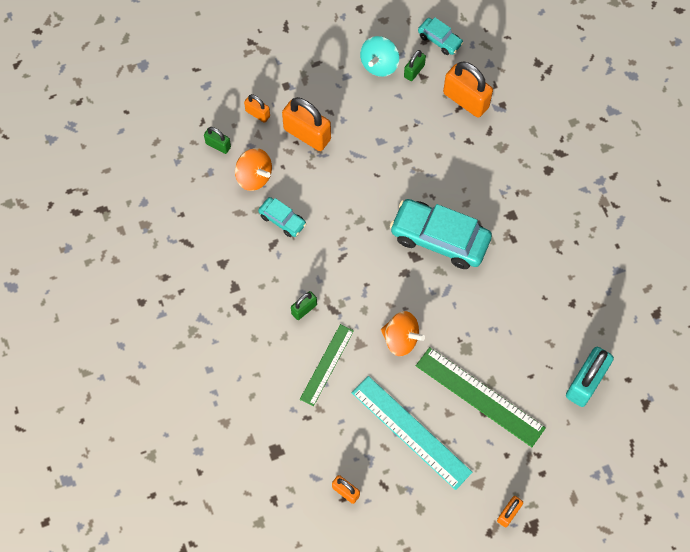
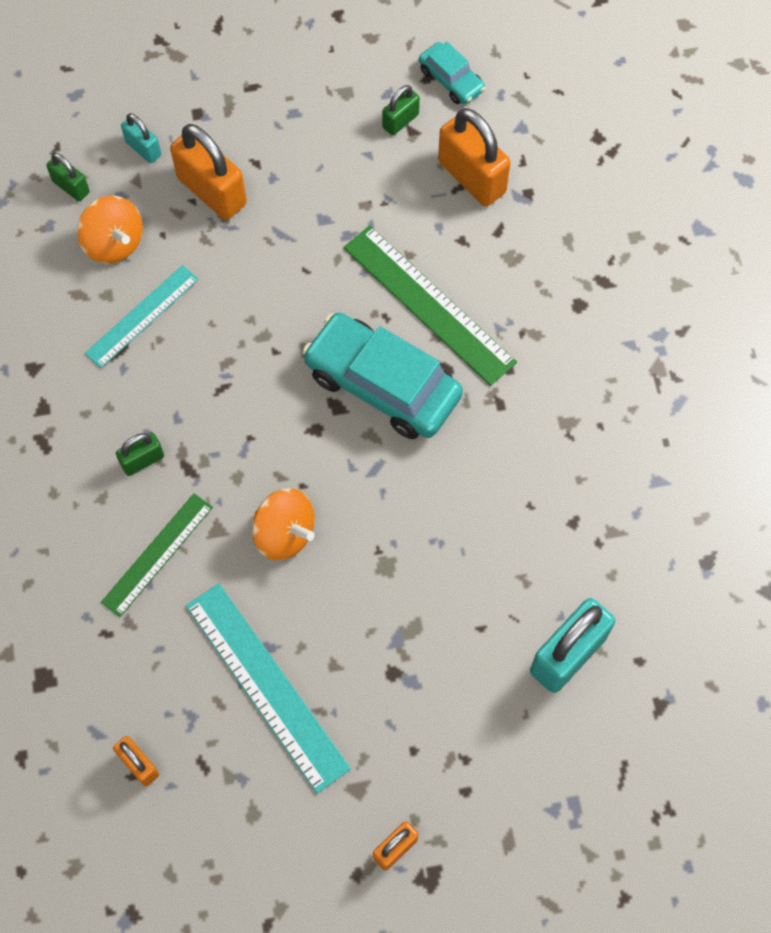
camera: 10 degrees right, 0 degrees up
orange padlock [244,94,270,123] -> turquoise padlock [121,113,161,163]
turquoise car [258,197,306,237] -> turquoise ruler [85,265,199,368]
turquoise spinning top [360,36,399,77] -> none
green ruler [416,347,546,447] -> green ruler moved to [343,225,517,386]

